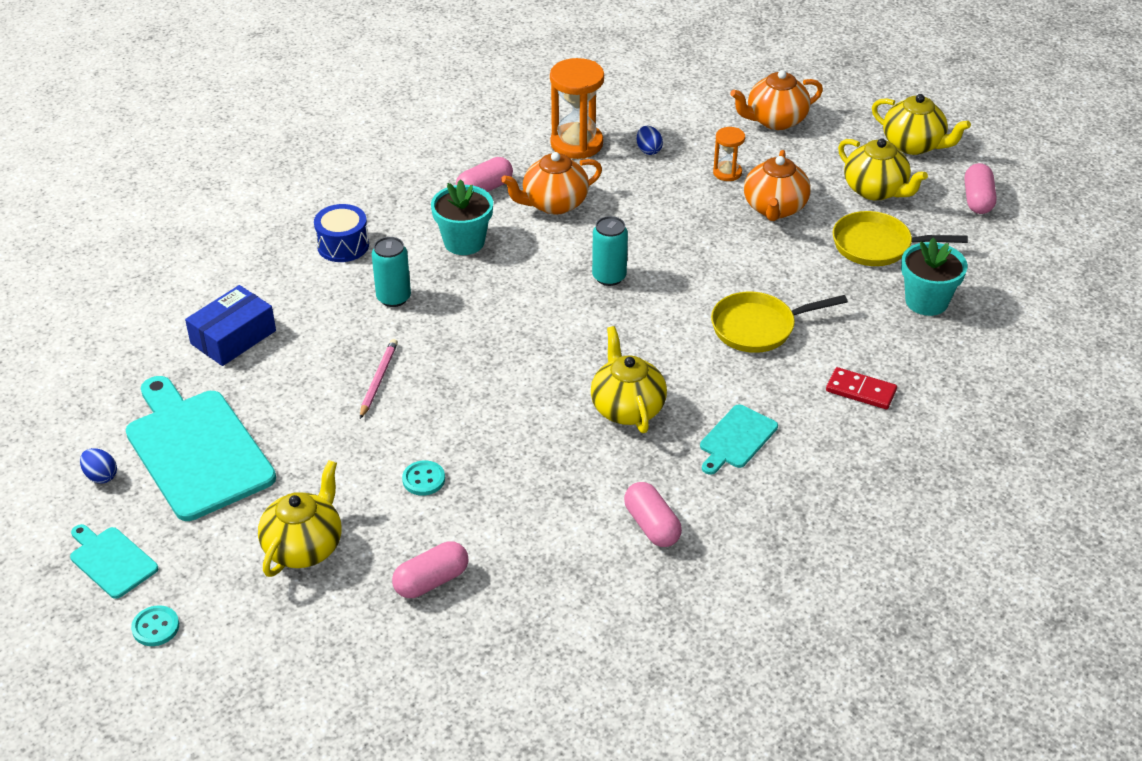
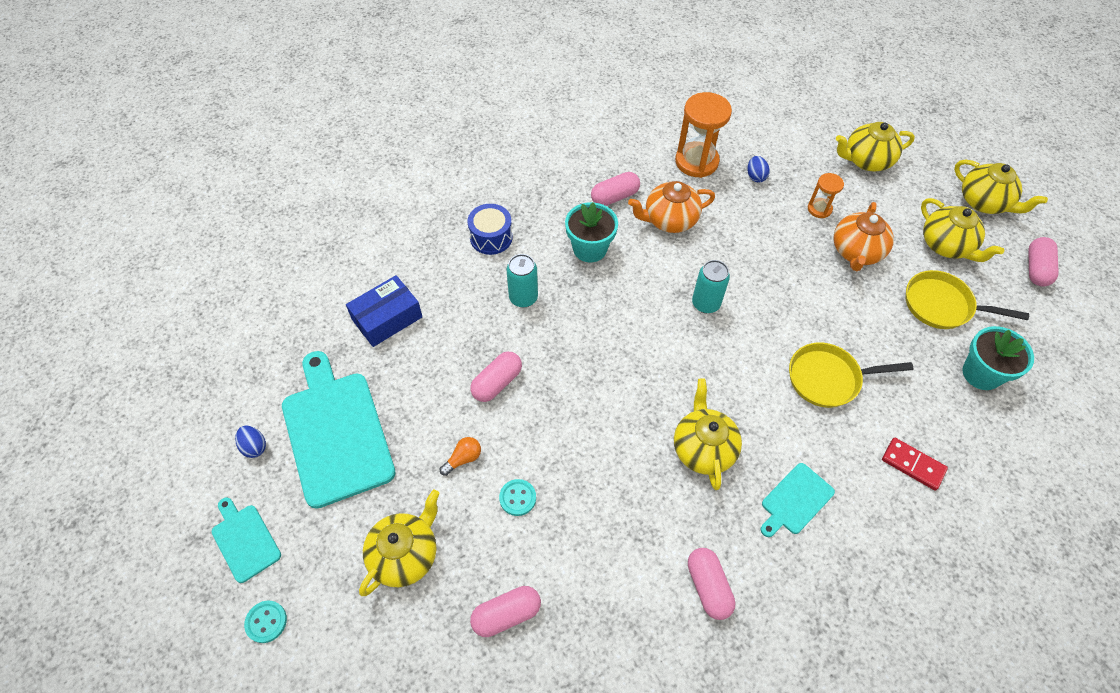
camera: 10 degrees right, 15 degrees up
pink pencil [360,339,398,419] -> pink capsule [470,352,522,402]
orange teapot [730,70,823,130] -> yellow teapot [836,122,915,171]
none -> orange light bulb [440,437,481,476]

